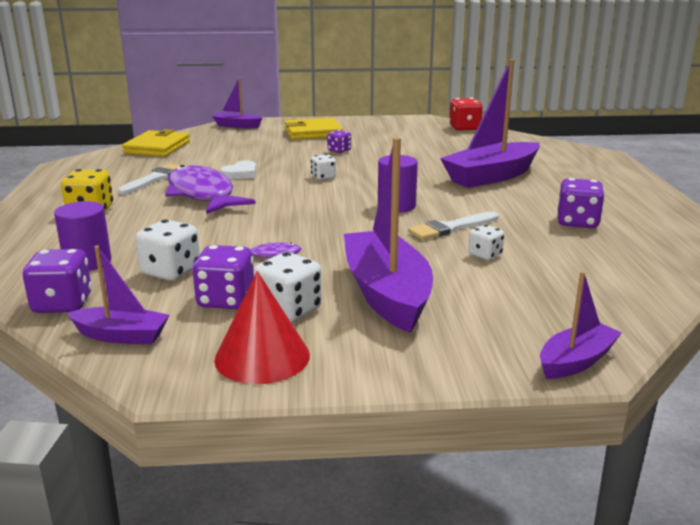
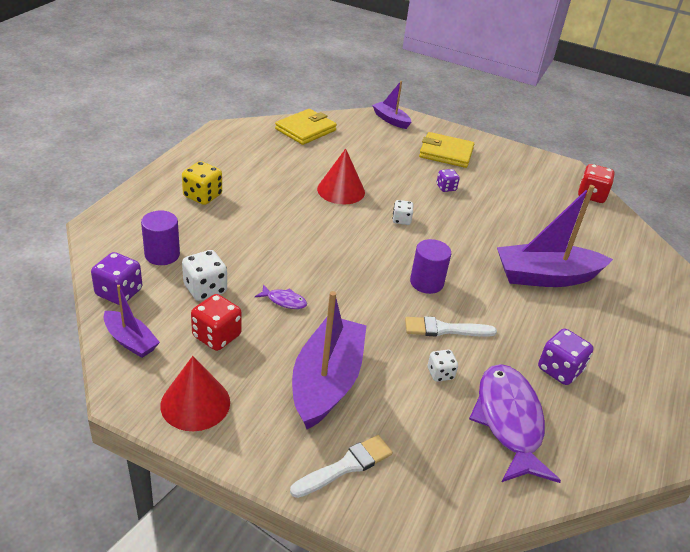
camera: 25 degrees right, 15 degrees up
white brush [117,164,180,195] -> white brush moved to [290,435,393,498]
purple fish [165,165,256,214] -> purple fish moved to [469,364,561,483]
purple dice [192,245,254,309] -> red dice [191,294,242,351]
white heart [220,160,256,179] -> red cone [317,148,365,204]
white dice [254,252,322,322] -> none
purple boat [540,271,622,379] -> none

